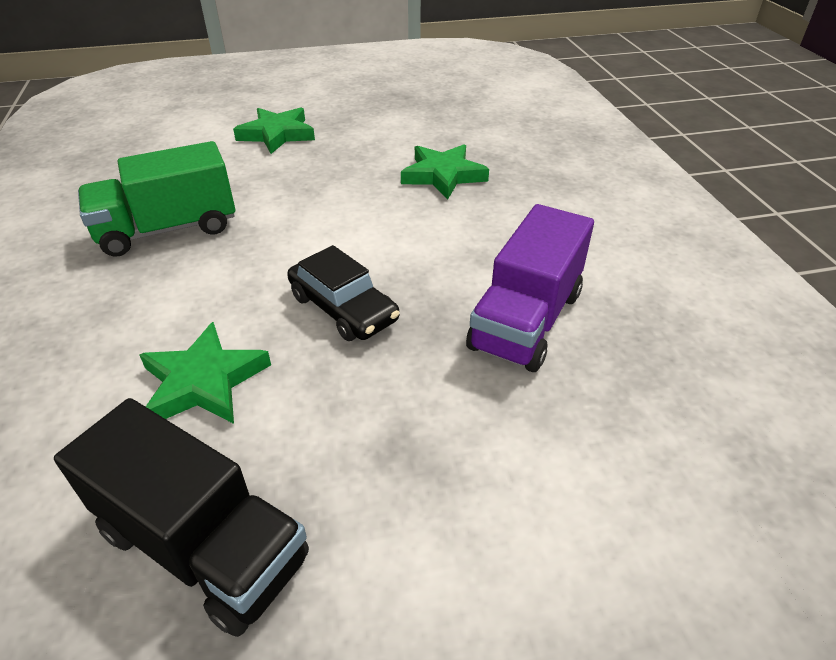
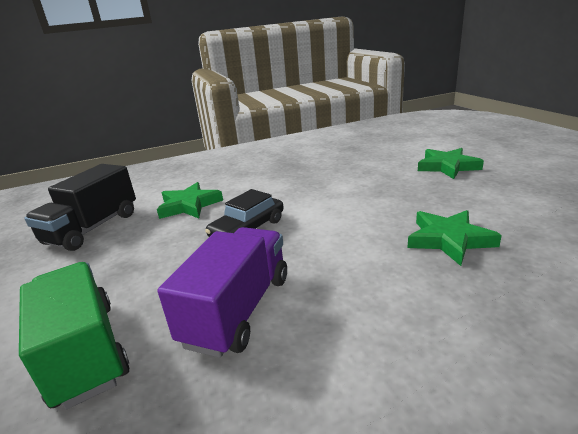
camera: 85 degrees right, 15 degrees down
green truck [78,141,235,257] -> green truck moved to [19,262,129,410]
purple truck [466,204,594,372] -> purple truck turned 90 degrees clockwise [158,227,287,358]

